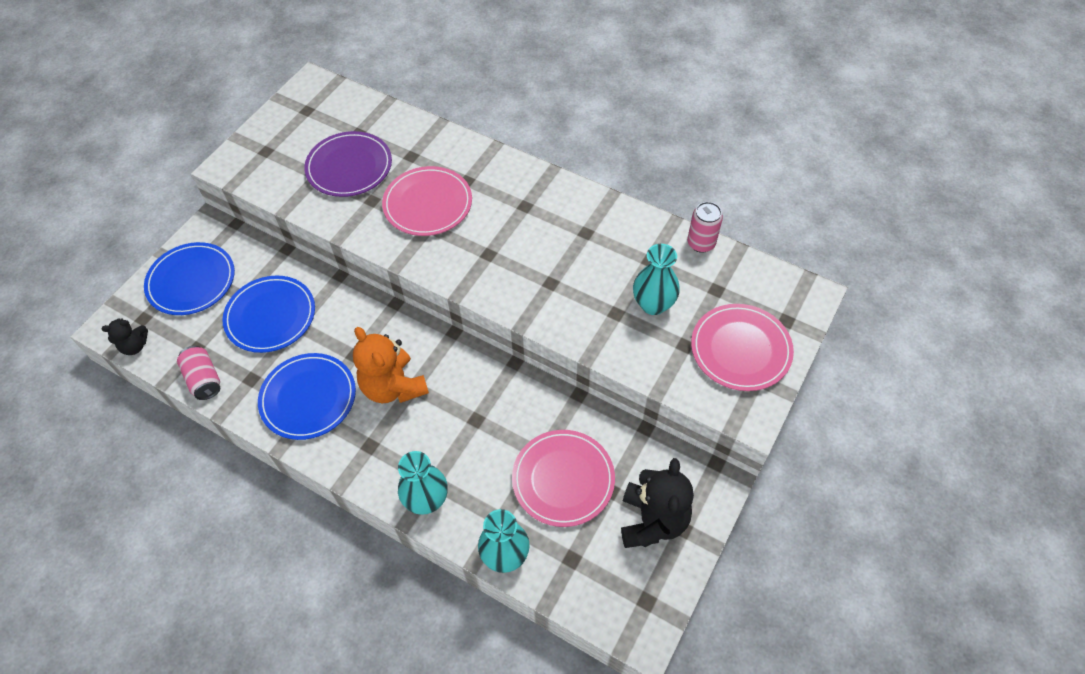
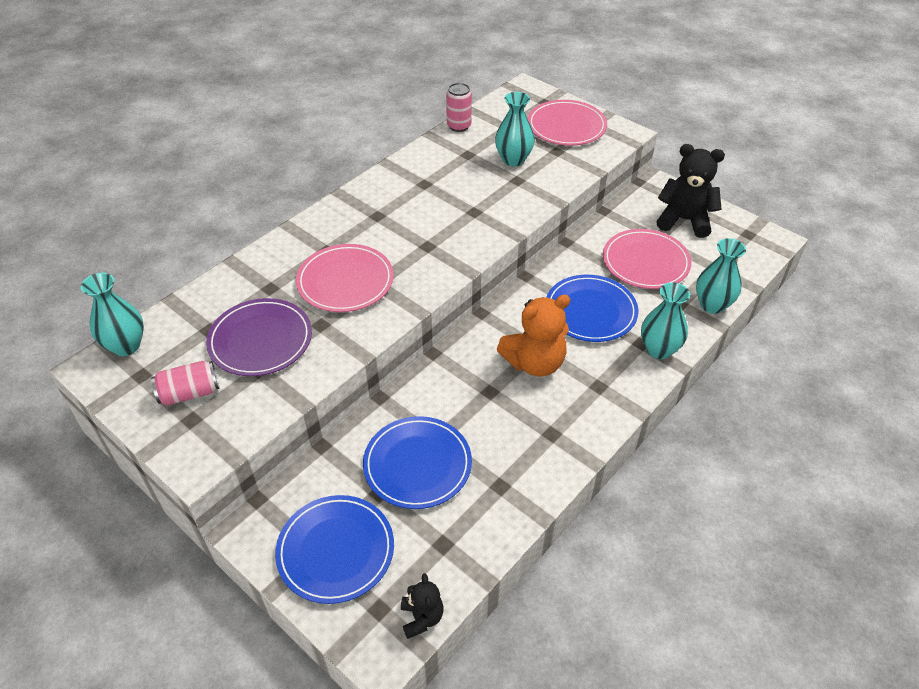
camera: 80 degrees left, 10 degrees down
pink can [177,346,220,400] -> pink can moved to [151,361,219,406]
blue plate [258,353,356,440] -> blue plate moved to [546,275,638,342]
none -> turquoise vase [81,273,144,356]

